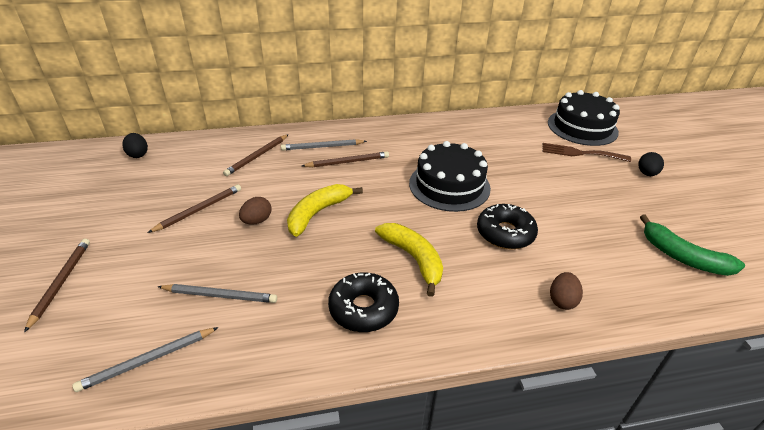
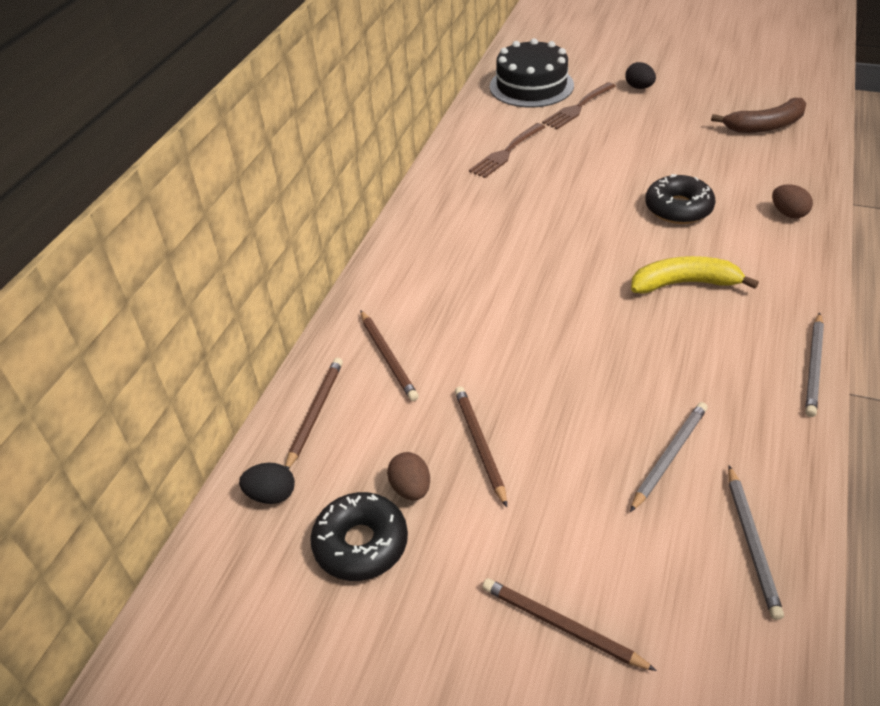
camera: 55 degrees left, 5 degrees up
brown egg [239,197,271,225] -> brown egg moved to [387,452,430,500]
grey pencil [281,139,367,151] -> grey pencil moved to [805,312,824,417]
yellow banana [287,184,363,237] -> none
brown pencil [302,152,389,167] -> brown pencil moved to [285,358,343,469]
black donut [328,272,399,332] -> black donut moved to [310,492,408,581]
black cake [409,141,491,212] -> none
green banana [640,215,745,276] -> brown banana [711,98,806,133]
none -> brown fork [469,123,545,178]

